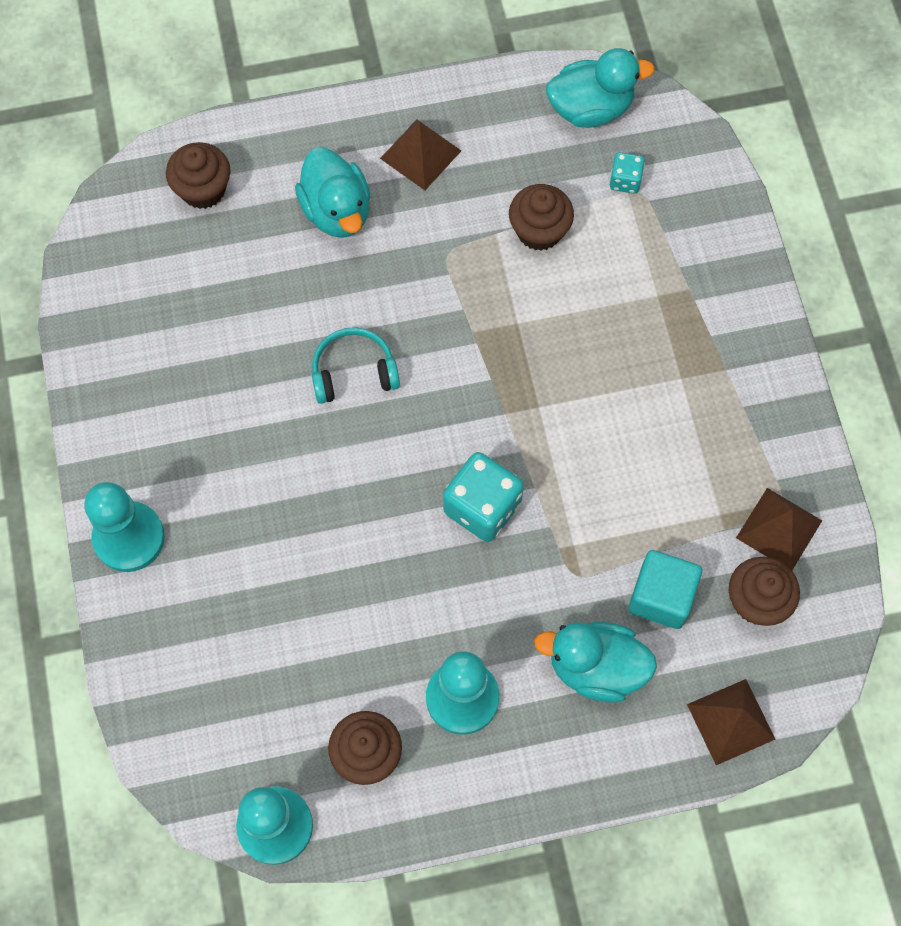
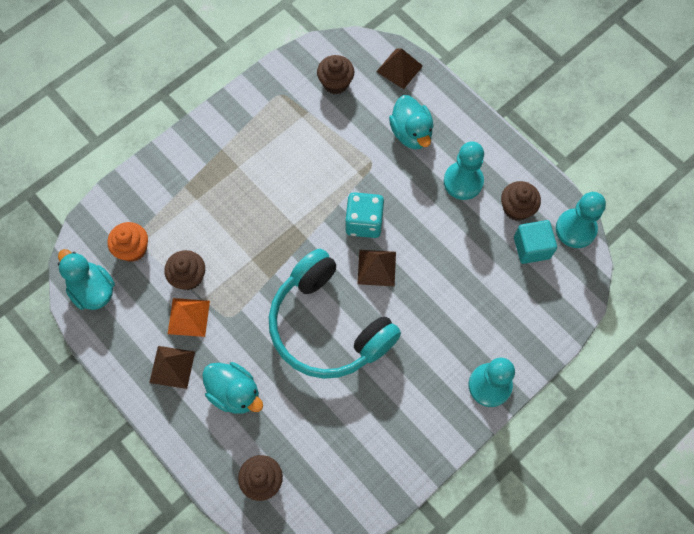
camera: 120 degrees left, 0 degrees up
turquoise duck [295,147,370,238] -> turquoise duck turned 90 degrees clockwise [202,362,263,414]
turquoise headphones [312,327,400,404] -> turquoise headphones [269,249,401,379], size x2.30
turquoise dice [610,152,645,194] -> orange cupcake [107,222,148,262]
turquoise cube [629,550,702,629] -> turquoise cube moved to [514,220,557,264]
brown pyramid [736,488,822,570] -> brown pyramid moved to [358,250,396,286]
none -> orange pyramid [168,298,210,337]

